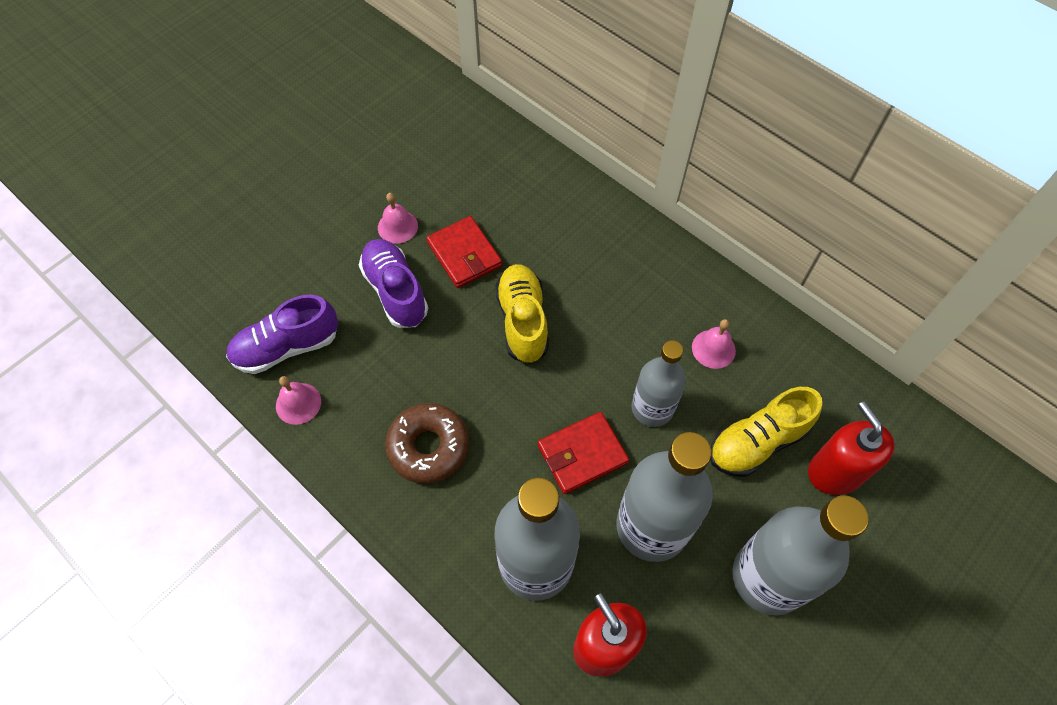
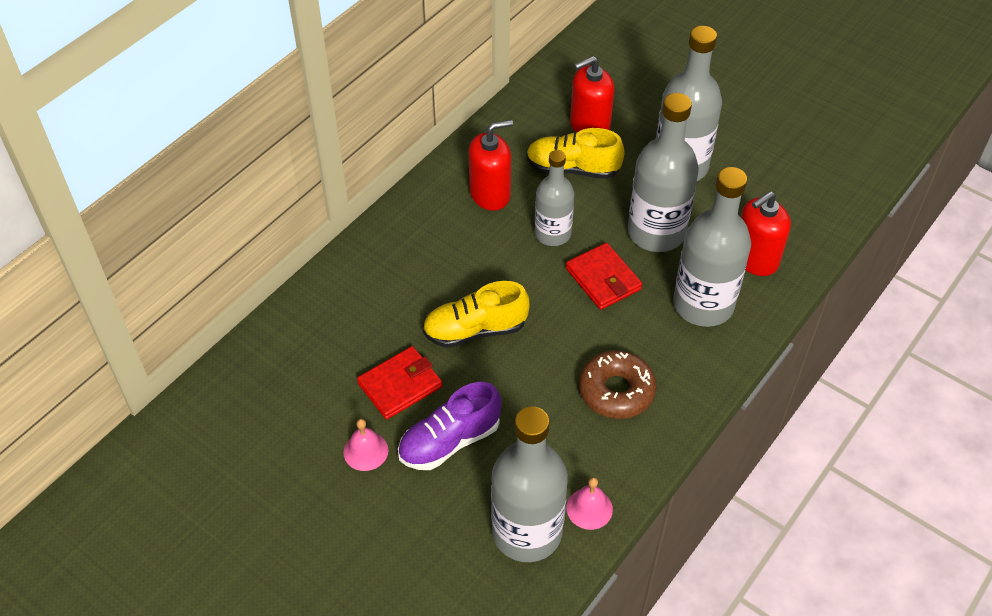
camera: 95 degrees left, 10 degrees down
purple shoe [226,295,338,374] -> grey bottle [491,406,568,562]
pink bell [692,319,736,369] -> red soap dispenser [469,120,513,211]
yellow shoe [710,387,822,477] -> yellow shoe turned 135 degrees clockwise [526,128,625,179]

